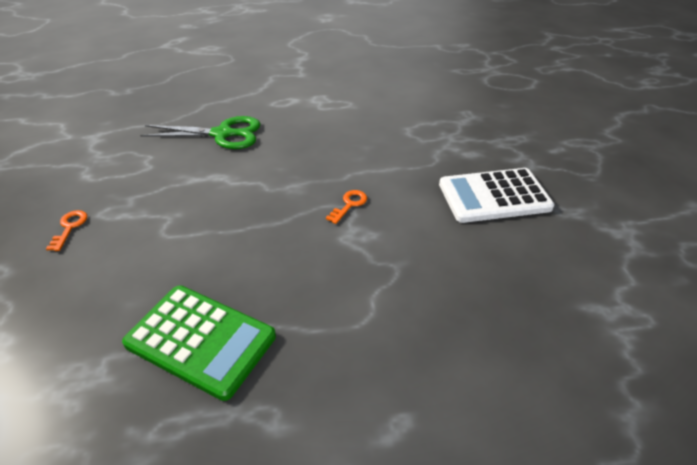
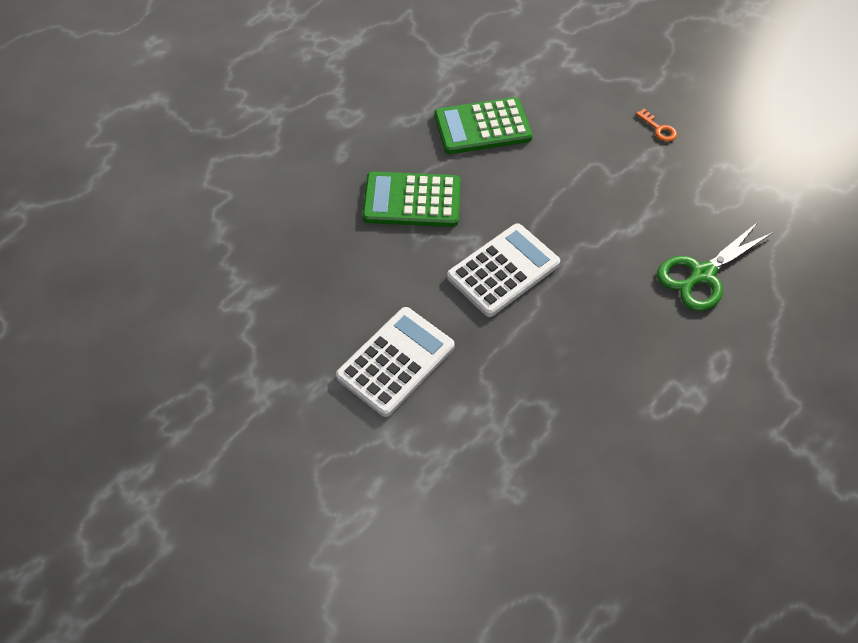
camera: 140 degrees right, 15 degrees up
orange key [326,190,367,224] -> white calculator [447,223,560,317]
none -> green calculator [362,172,460,227]

